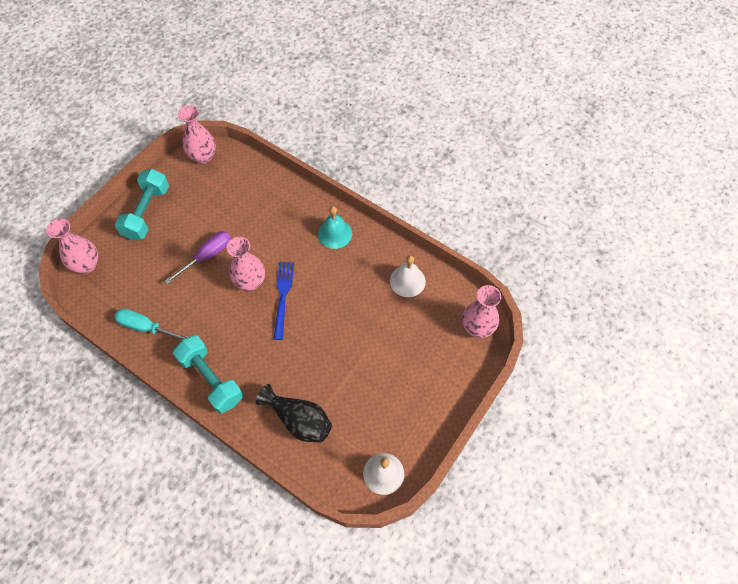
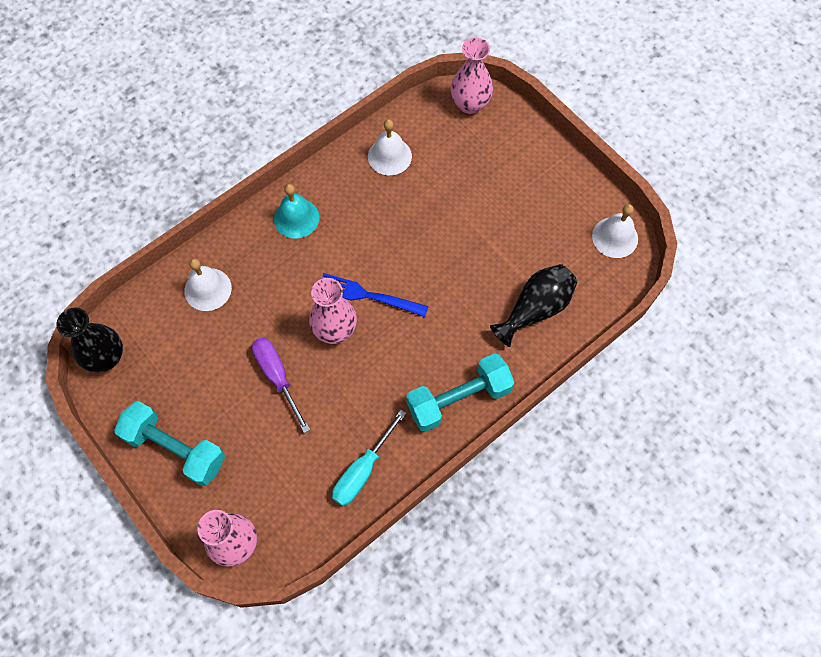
camera: 75 degrees left, 5 degrees up
pink vase [178,106,216,164] -> black vase [57,307,123,373]
none -> white bell [184,259,232,311]

